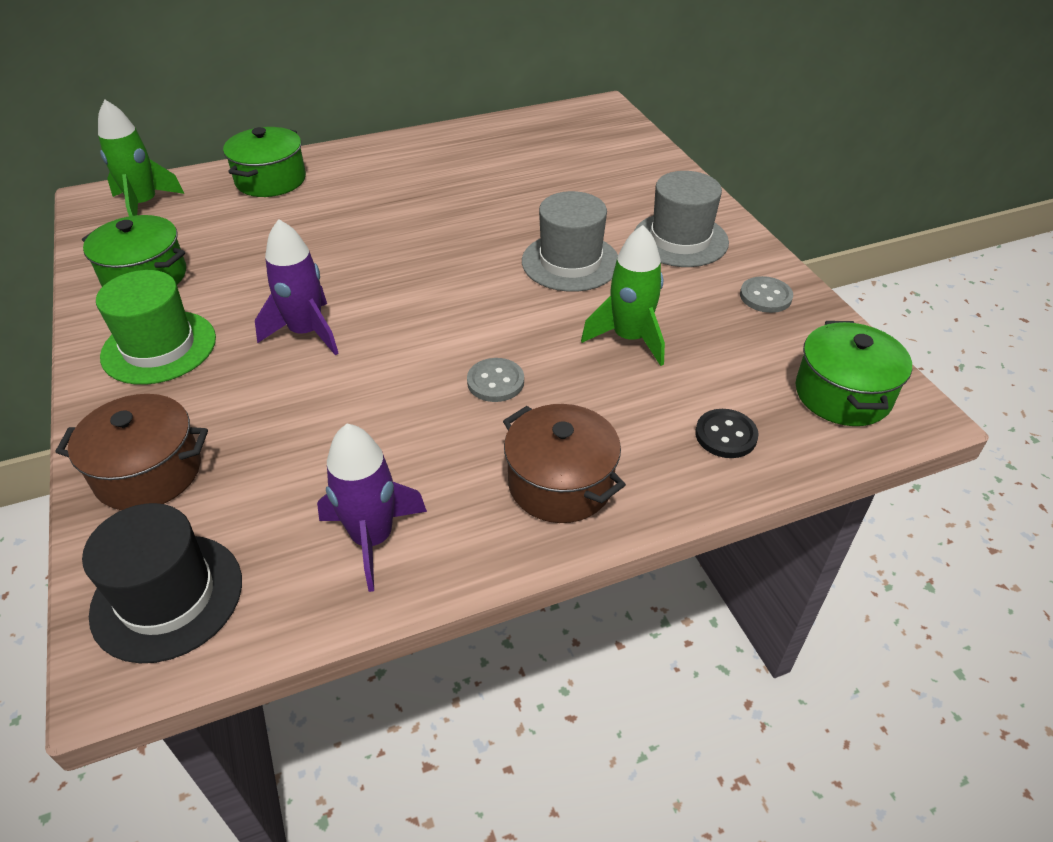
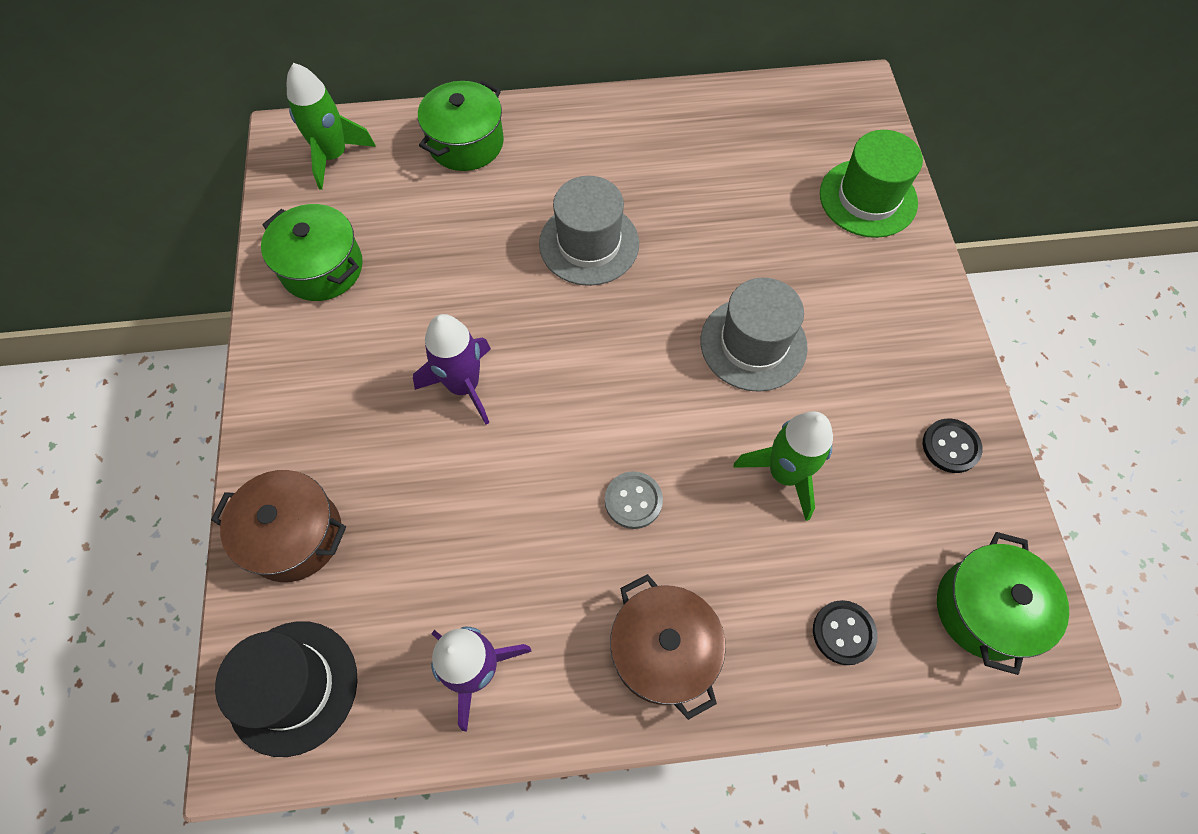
camera: 15 degrees right, 20 degrees up
green hat [96,270,216,385] -> green hat moved to [820,130,923,238]
grey hat [634,171,729,267] -> grey hat moved to [539,176,639,286]
grey button [740,276,793,313] -> black button [923,418,982,473]

